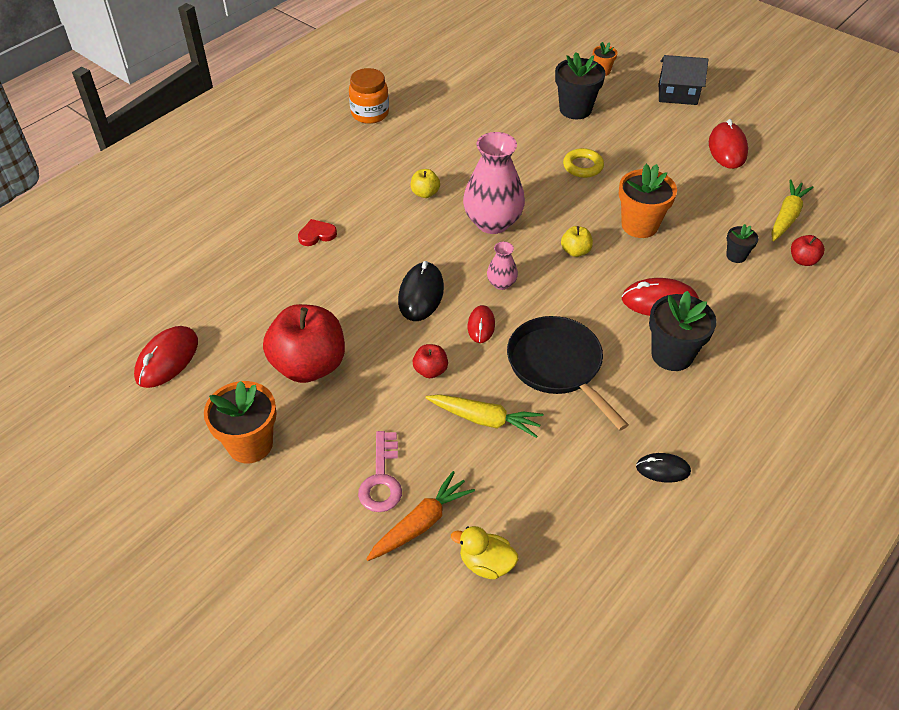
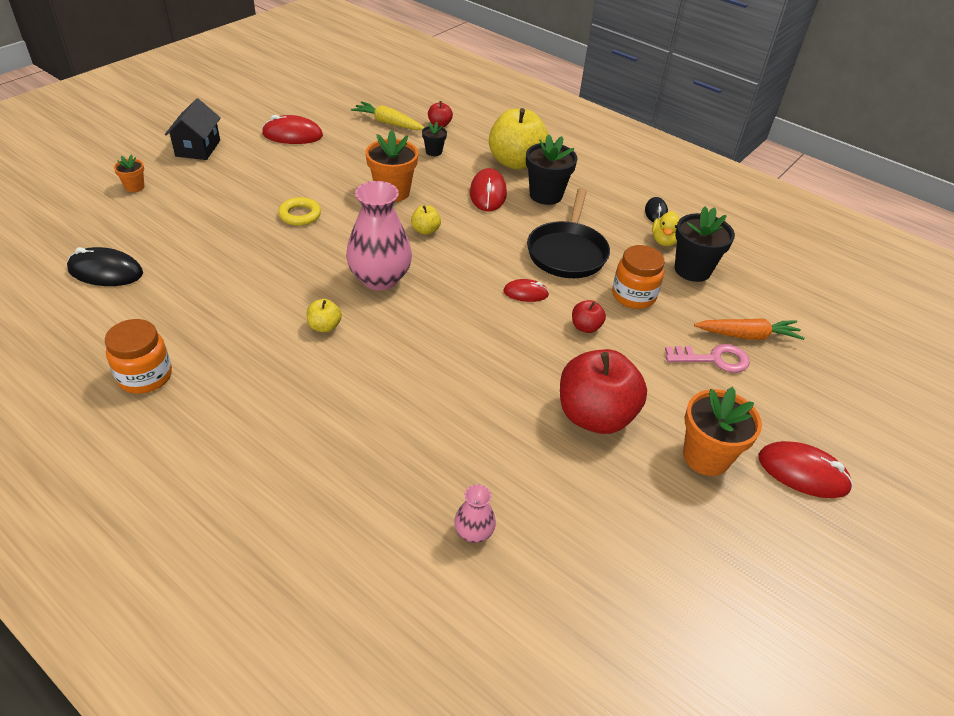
camera: 95 degrees left, 5 degrees down
red mouse [134,326,198,388] -> red mouse moved to [758,441,853,498]
red heart [298,219,337,246] -> none
orange carrot [366,471,475,561] -> orange carrot turned 135 degrees clockwise [694,318,805,340]
black mouse [398,261,444,321] -> black mouse moved to [67,247,143,286]
yellow carrot [426,394,544,438] -> orange jar [612,245,665,309]
yellow duck [451,526,519,579] -> yellow duck moved to [652,211,680,246]
pink vase [487,242,518,290] -> pink vase moved to [454,484,496,543]
black pan [507,316,629,430] -> black pan turned 45 degrees counterclockwise [527,188,610,278]
black flower pot [555,52,605,119] -> black flower pot moved to [675,206,735,282]
none -> yellow apple [489,108,548,170]

